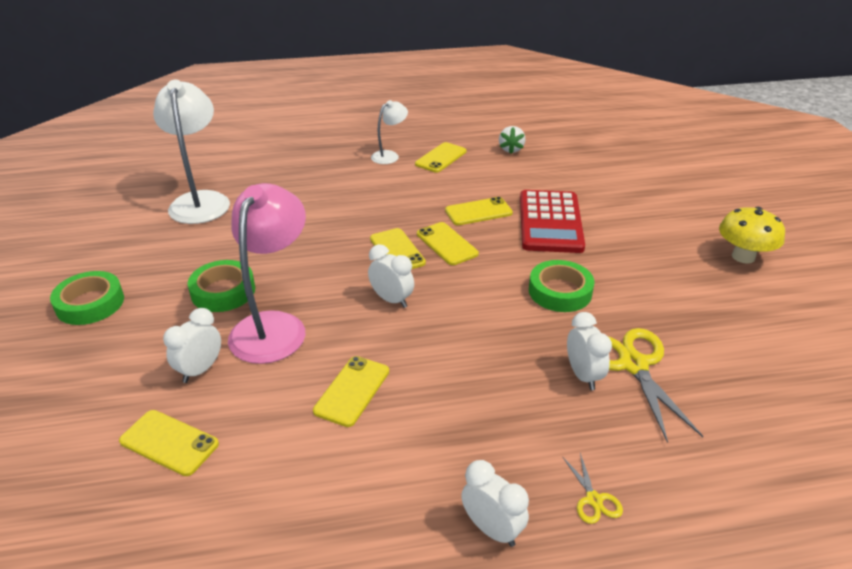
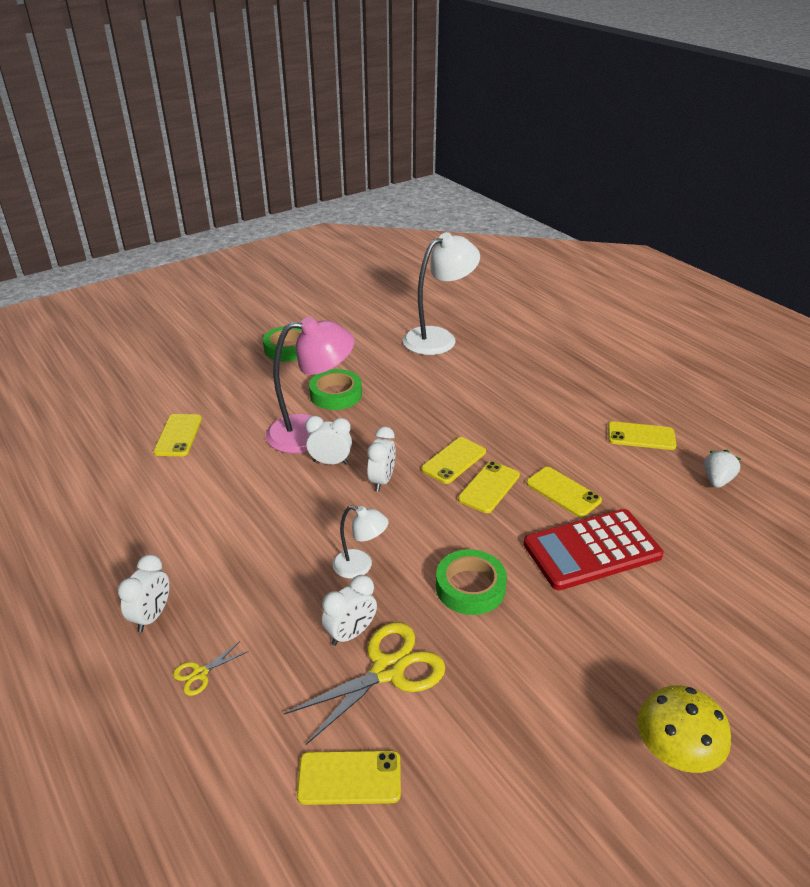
camera: 65 degrees right, 0 degrees up
white clock [163,308,221,383] -> white clock moved to [305,416,352,464]
yellow phone [313,356,389,427] -> yellow phone moved to [297,750,401,805]
white lamp [371,100,408,164] -> white lamp moved to [332,505,389,578]
white strawberry [499,126,525,154] -> white strawberry turned 135 degrees clockwise [704,450,741,488]

